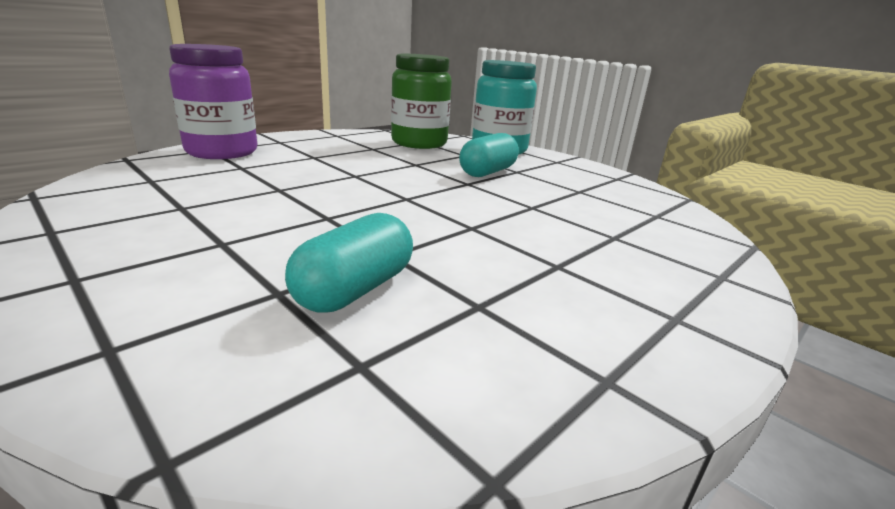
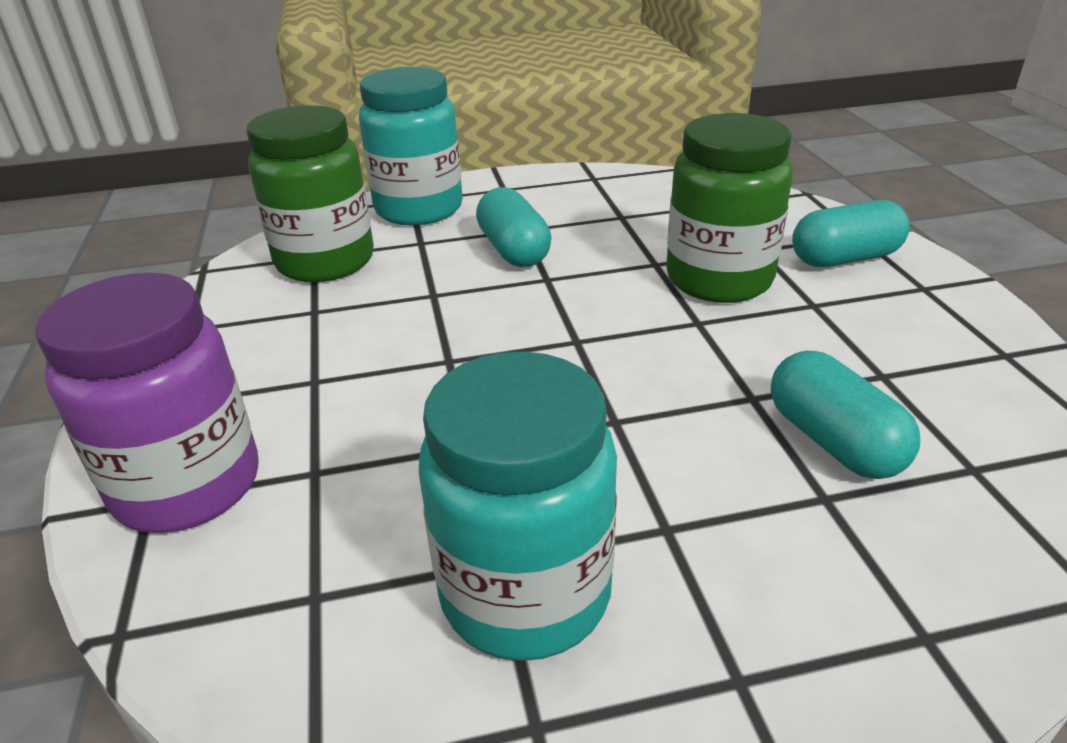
camera: 55 degrees left, 10 degrees up
none -> turquoise jar [419,352,617,661]
none -> green jar [666,113,793,303]
none -> turquoise capsule [792,200,910,267]

